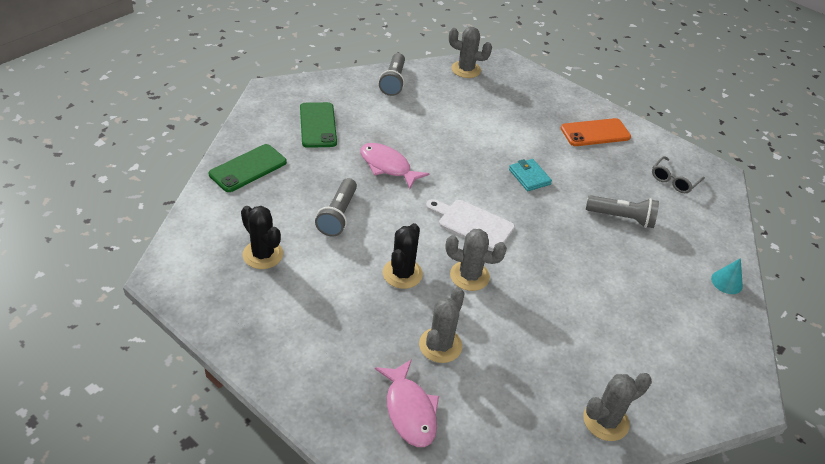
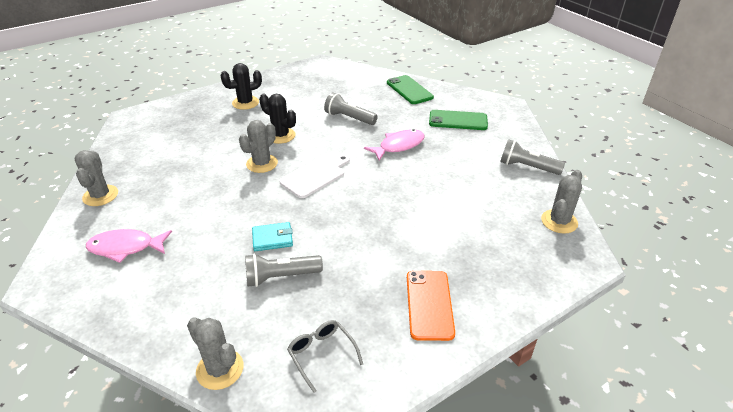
camera: 110 degrees right, 5 degrees down
black cactus [241,206,283,269] -> black cactus moved to [220,63,262,110]
pink fish [375,359,439,447] -> pink fish moved to [86,229,172,263]
grey cactus [419,287,465,363] -> grey cactus moved to [187,317,244,390]
turquoise wallet [509,159,552,191] -> turquoise wallet moved to [252,222,293,251]
grey flashlight [586,195,659,228] -> grey flashlight turned 45 degrees clockwise [245,254,323,287]
turquoise cone [711,258,743,294] -> none

